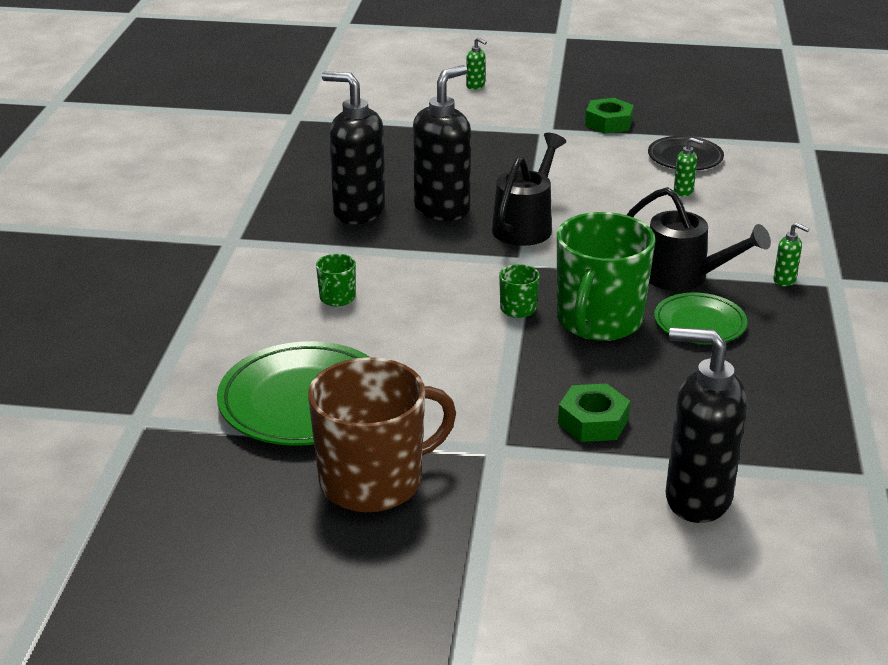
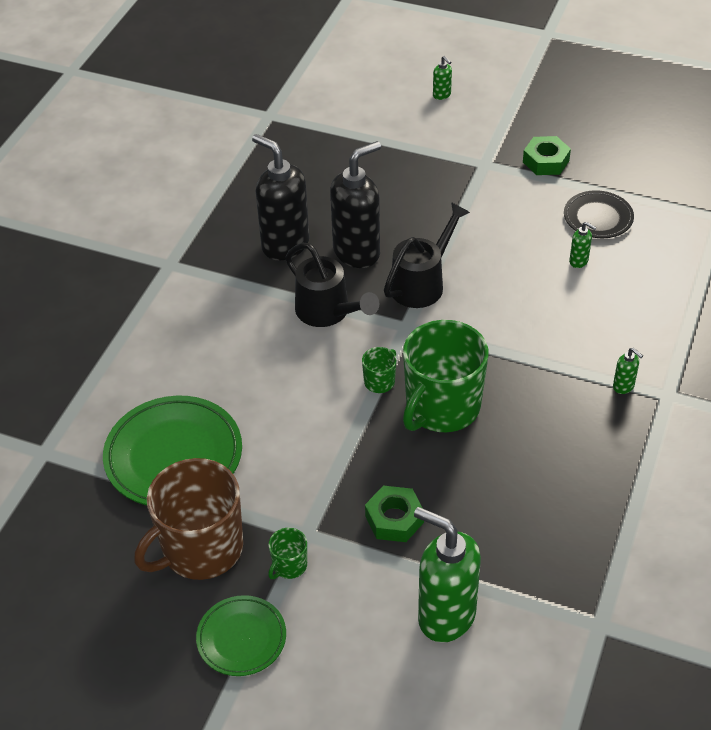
camera: 15 degrees right, 15 degrees up
brown mug [308,357,456,512] -> brown mug turned 150 degrees clockwise [134,458,243,580]
green mug [316,254,356,306] -> green mug moved to [268,528,307,579]
black watering can [627,187,771,291] -> black watering can moved to [285,243,379,327]
green plate [654,293,747,344] -> green plate moved to [196,595,286,676]
black soap dispenser [666,327,747,523] -> green soap dispenser [414,507,481,643]

